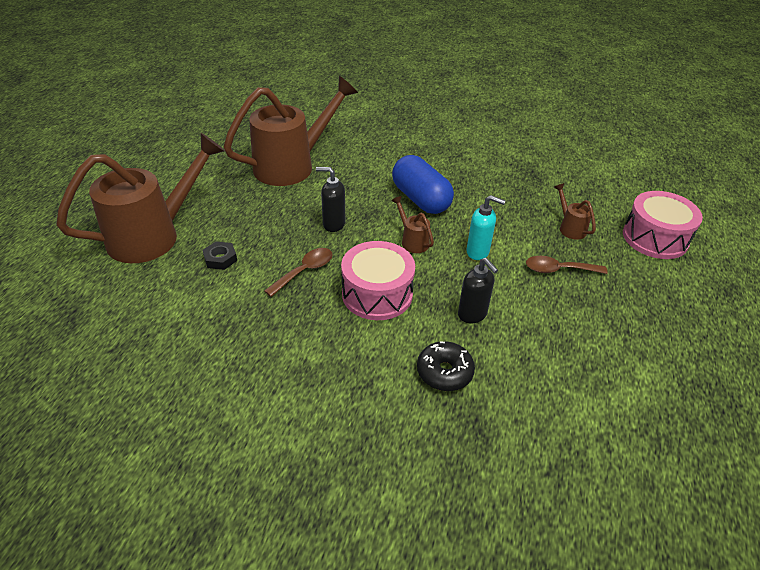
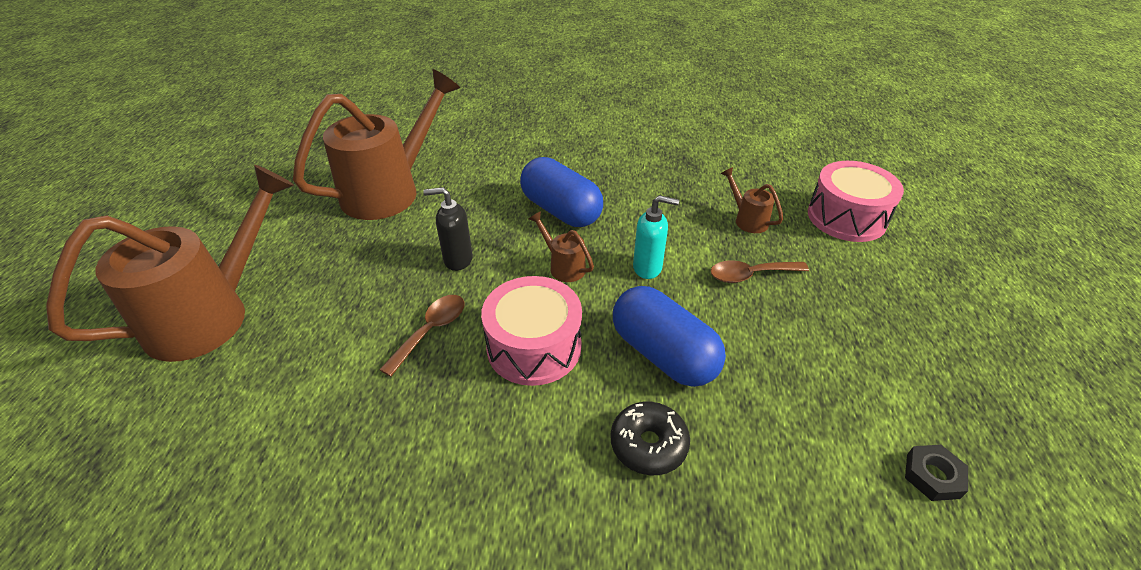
camera: 10 degrees left, 0 degrees up
black nut [203,241,237,270] -> black nut moved to [905,445,968,501]
black soap dispenser [458,258,498,324] -> blue capsule [613,286,726,387]

